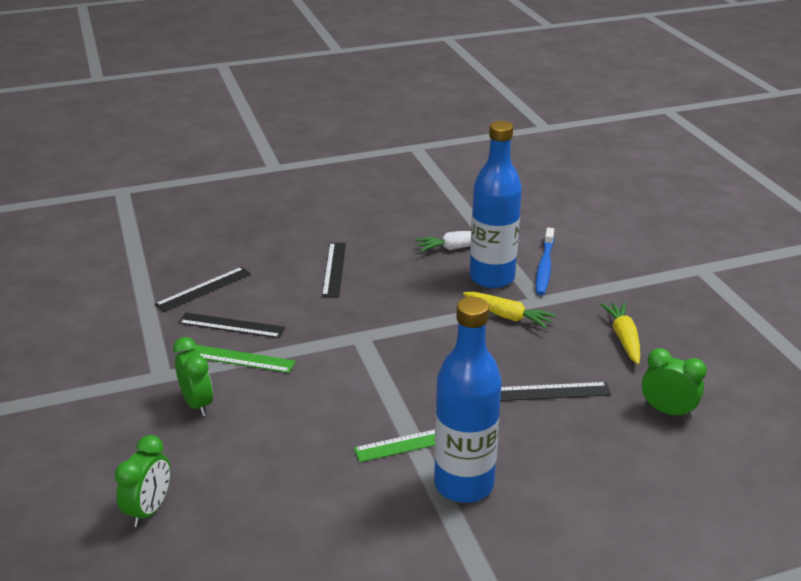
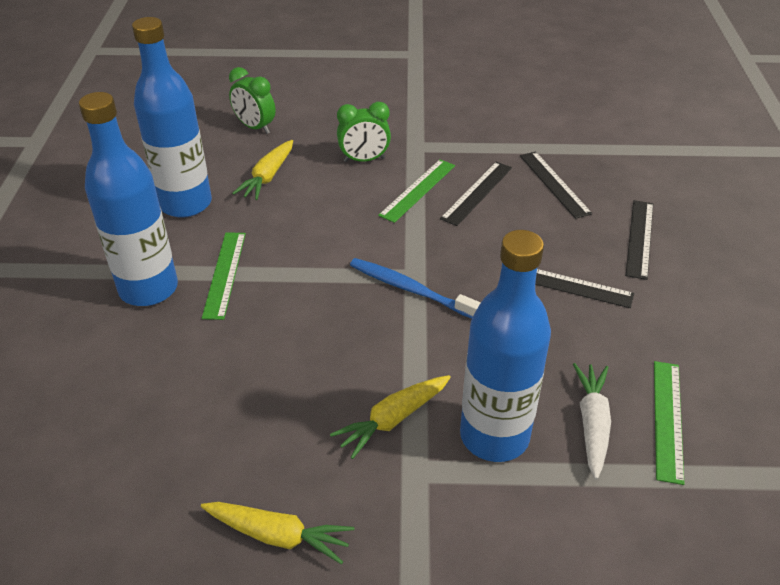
camera: 110 degrees right, 10 degrees up
black ruler [500,382,611,401] -> black ruler moved to [625,200,653,280]
blue toothbrush [536,228,554,296] -> blue toothbrush moved to [350,258,481,319]
green clock [642,348,707,419] -> none
none -> blue bottle [132,17,212,218]
none -> yellow carrot [232,140,293,200]
none -> green ruler [654,361,684,485]

